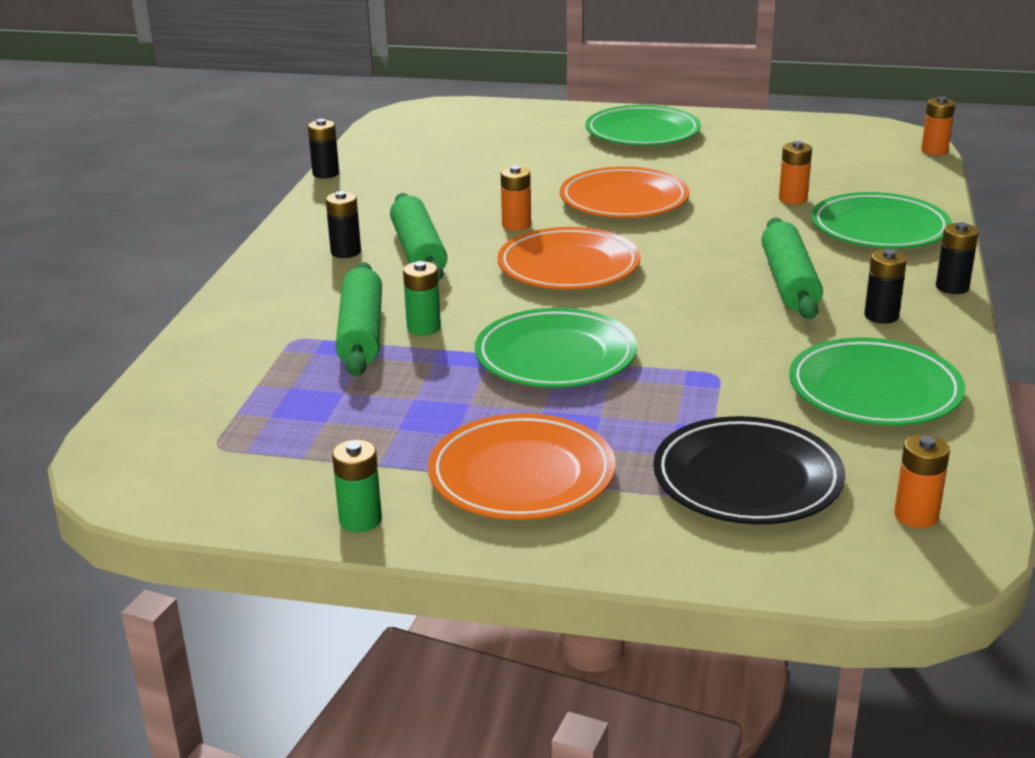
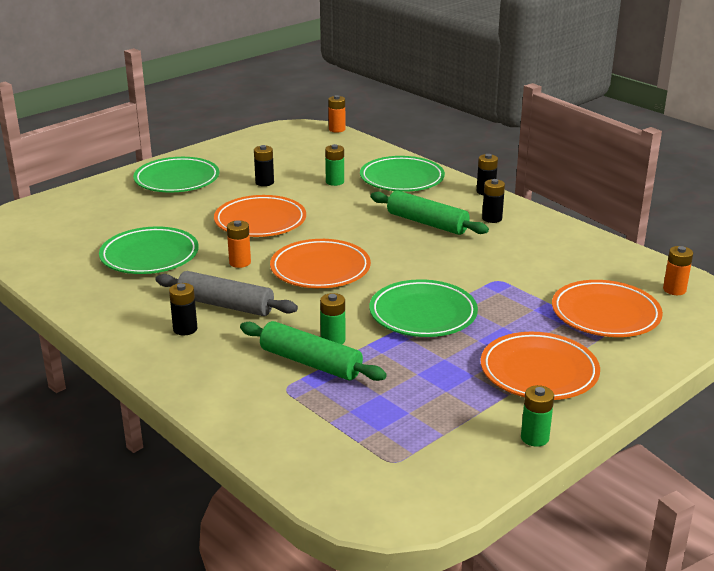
camera: 55 degrees left, 0 degrees up
black battery [308,119,339,178] -> black battery moved to [254,145,274,186]
green rolling pin [390,193,447,281] -> grey rolling pin [155,271,298,316]
black plate [653,416,845,524] -> orange plate [552,280,663,337]
orange battery [779,141,812,204] -> green battery [325,144,344,186]
green plate [789,338,965,426] -> green plate moved to [99,226,199,274]

